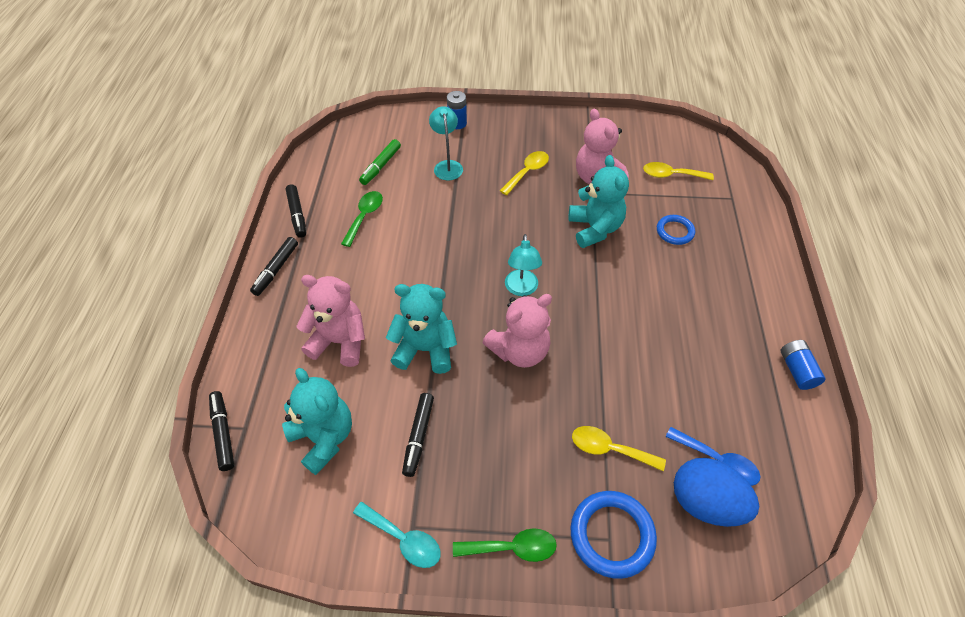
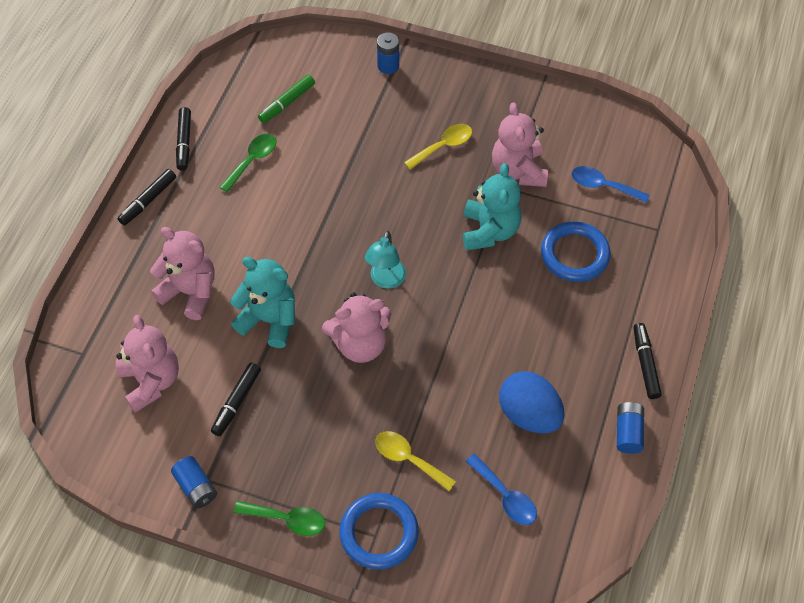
camera: 15 degrees right, 5 degrees up
black marker [209,391,235,471] -> black marker moved to [633,323,662,399]
turquoise teddy bear [282,368,352,475] -> pink teddy bear [116,315,179,413]
turquoise spoon [353,502,441,568] -> blue battery [171,456,217,509]
turquoise lamp [429,106,463,180] -> none
yellow spoon [643,162,714,180] -> blue spoon [571,166,650,203]
blue ring [657,215,695,245] -> blue ring [541,221,611,282], size x1.63
blue egg [674,458,759,527] -> blue egg moved to [499,371,565,434]

